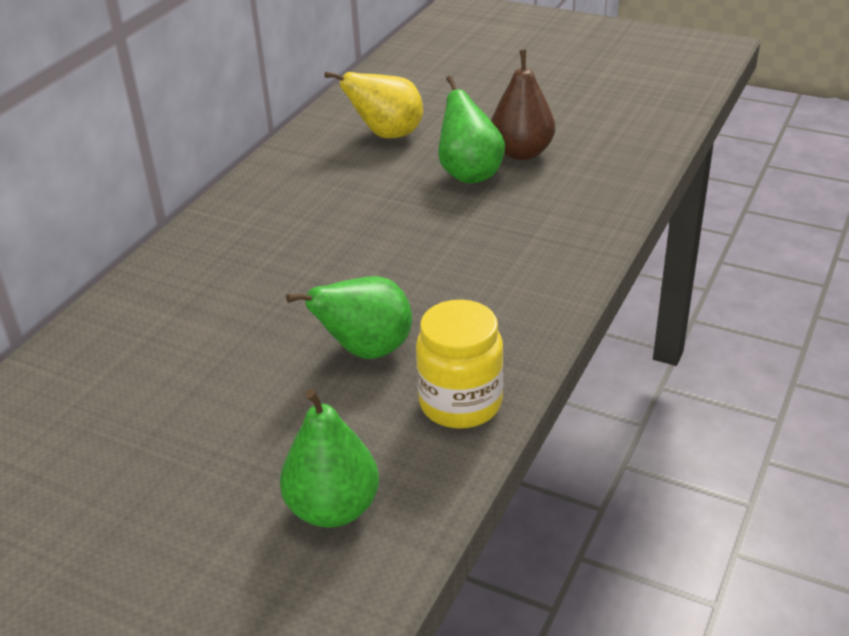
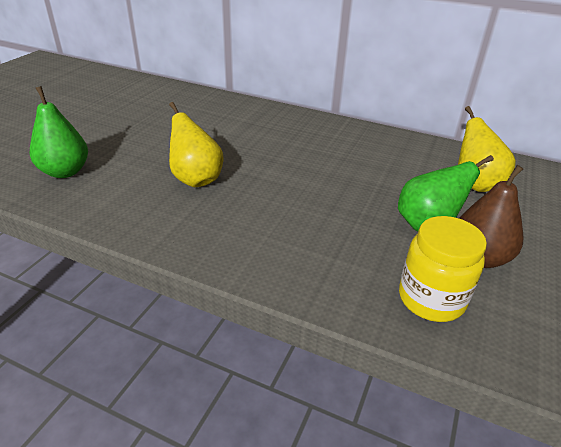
camera: 85 degrees right, 0 degrees up
green pear [286,276,412,359] -> yellow pear [169,102,224,187]
yellow jar [416,300,504,428] -> yellow jar moved to [399,216,487,322]

